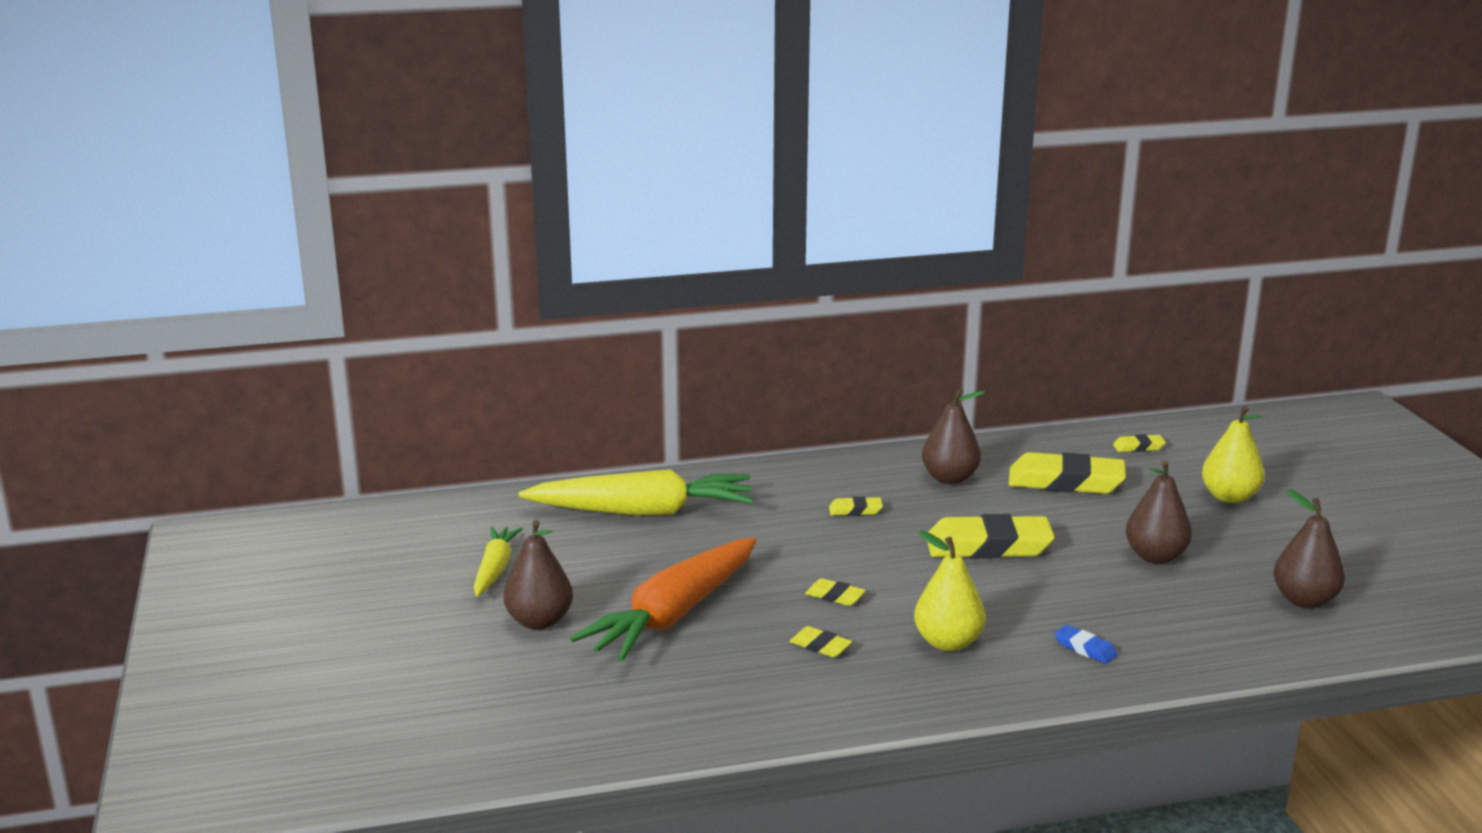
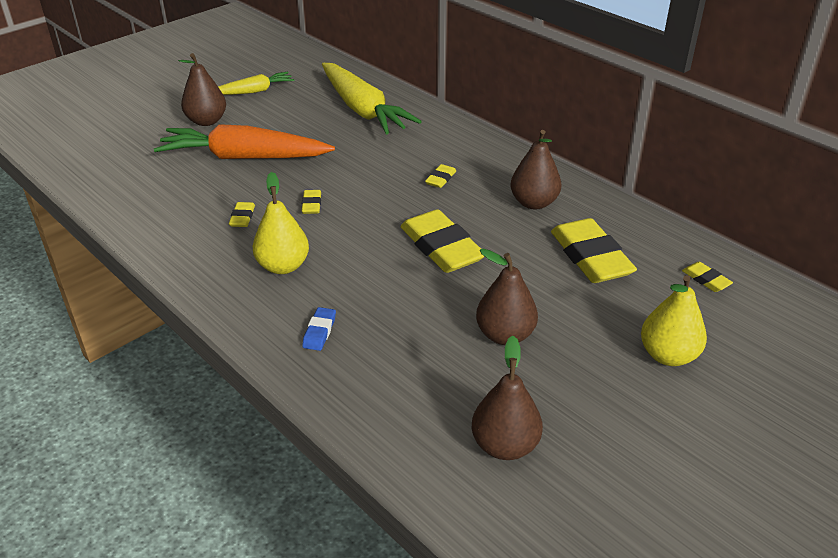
camera: 60 degrees right, 15 degrees up
yellow eraser [829,497,883,516] -> yellow eraser turned 60 degrees clockwise [425,164,456,188]

